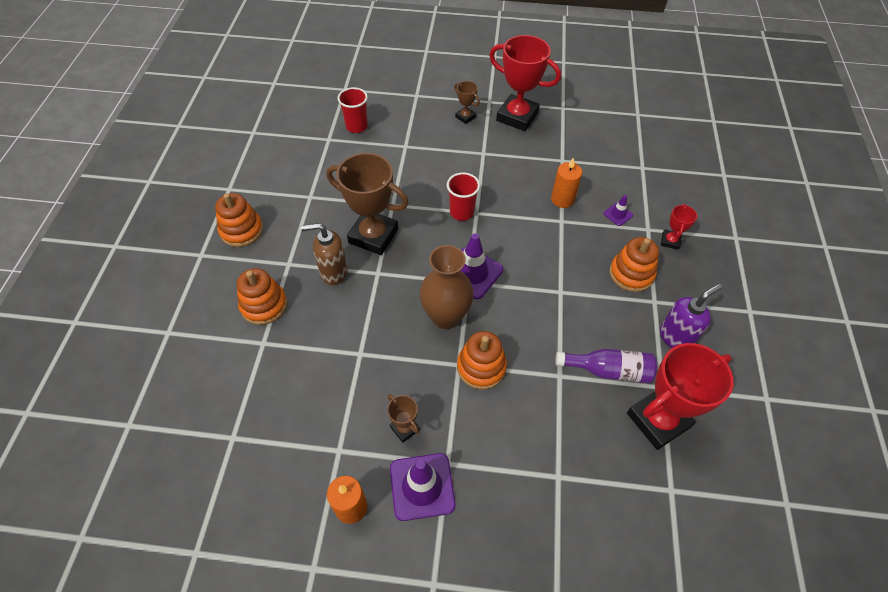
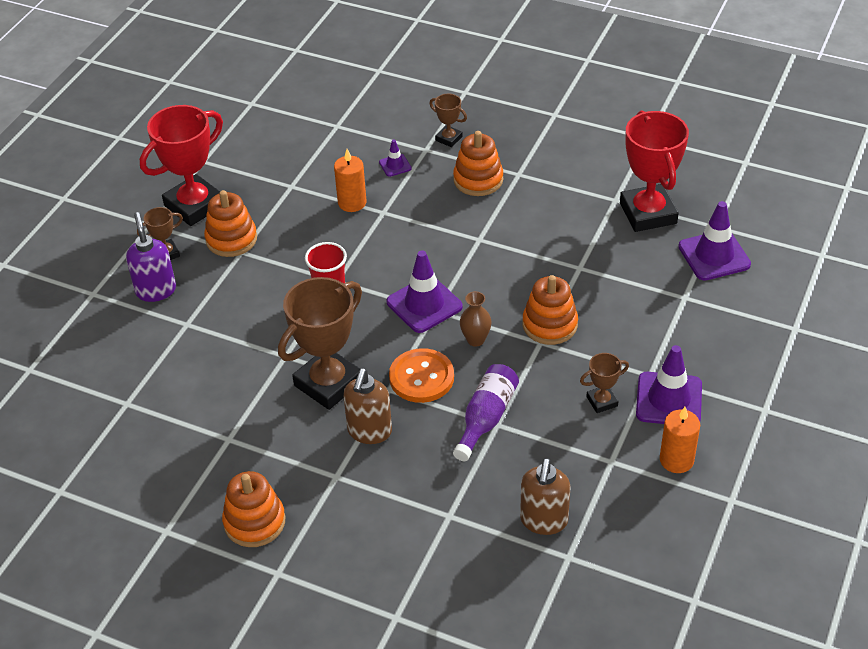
camera: 70 degrees left, 10 degrees down
orange stacking toy [237,268,287,325] -> orange stacking toy moved to [204,190,257,257]
red cup [337,87,368,133] -> none
brown vase [420,245,474,329] -> brown vase [460,291,491,347], size x0.52
purple bottle [555,349,657,383] -> purple bottle moved to [453,364,519,461]
purple soap dispenser [660,284,722,348] -> purple soap dispenser moved to [126,212,176,302]
red trophy [661,204,697,250] -> brown trophy [429,94,467,147]
none -> orange button [389,348,454,403]
none -> brown soap dispenser [520,458,570,535]
none -> purple traffic cone [678,201,751,281]

